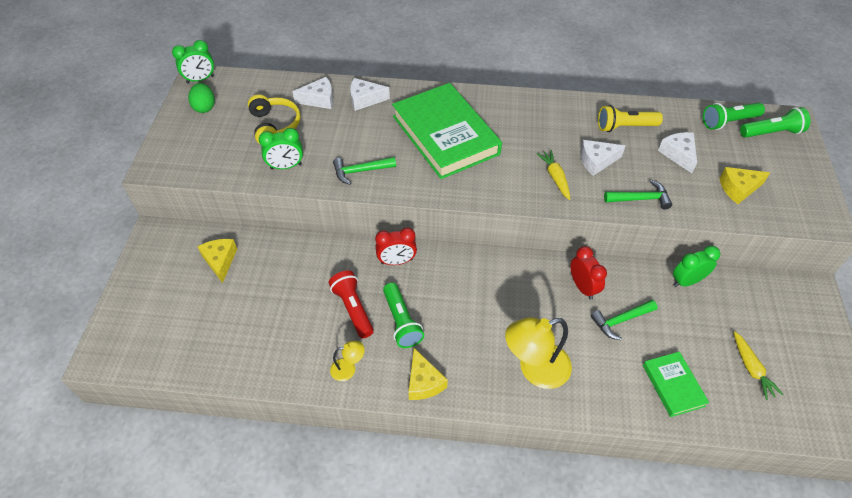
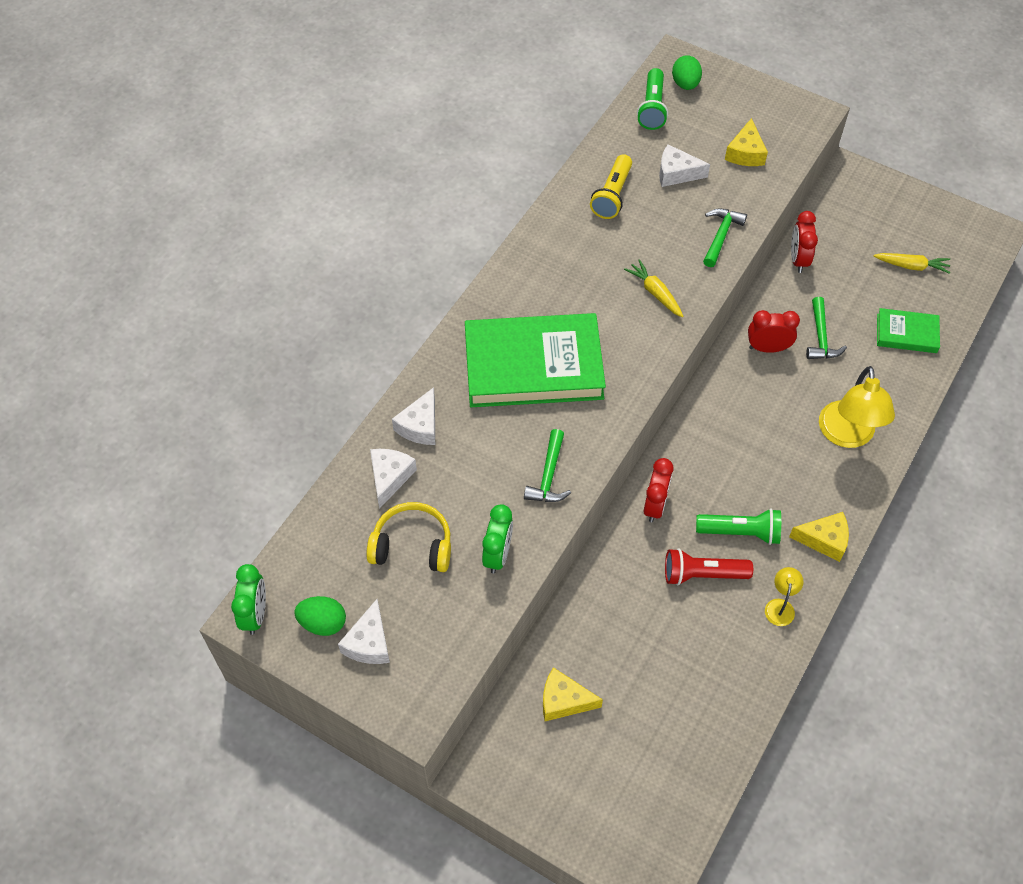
camera: 65 degrees left, 5 degrees up
yellow carrot [536,150,570,200] -> yellow carrot turned 45 degrees clockwise [624,259,684,317]
white cheese [580,140,626,176] -> white cheese moved to [338,599,390,664]
green clock [673,246,720,287] -> red clock [791,211,818,273]
green flashlight [740,107,810,138] -> green egg [672,55,702,90]

